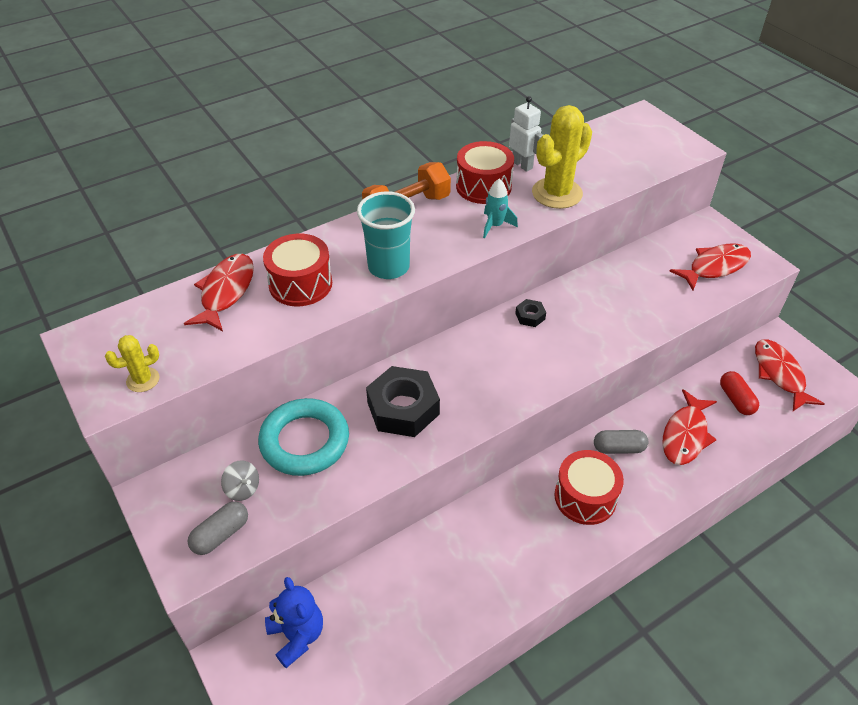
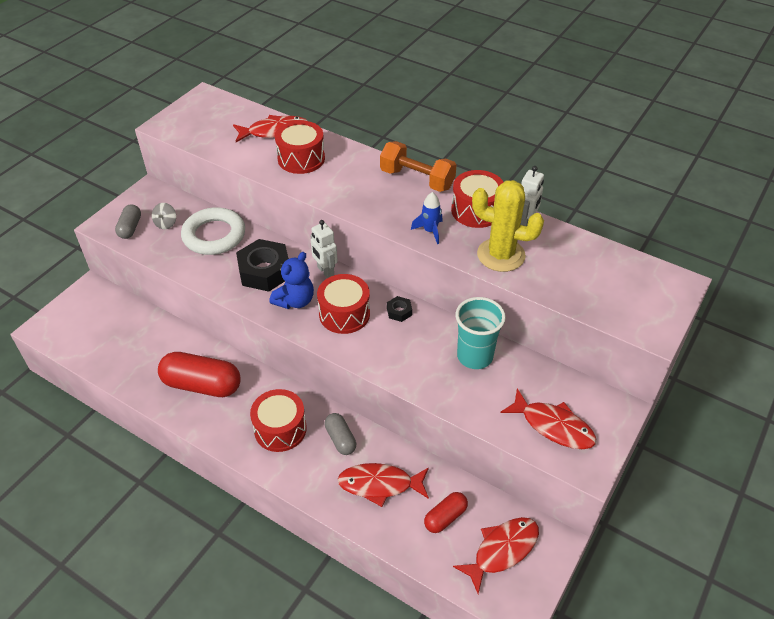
camera: 65 degrees right, 0 degrees up
yellow cactus [105,335,160,392] -> none
grey capsule [187,501,248,555] -> grey capsule turned 75 degrees clockwise [115,204,141,239]
turquoise ring [258,398,349,476] -> white ring [181,207,245,255]
blue teddy bear [265,577,323,668] -> blue teddy bear moved to [269,252,314,309]
turquoise cup [357,191,415,279] -> turquoise cup moved to [456,297,506,369]
turquoise rocket [483,179,518,238] -> blue rocket [411,192,443,244]
none -> red capsule [158,352,241,397]
none -> white robot [310,220,338,278]
none -> red drum [317,274,370,334]

